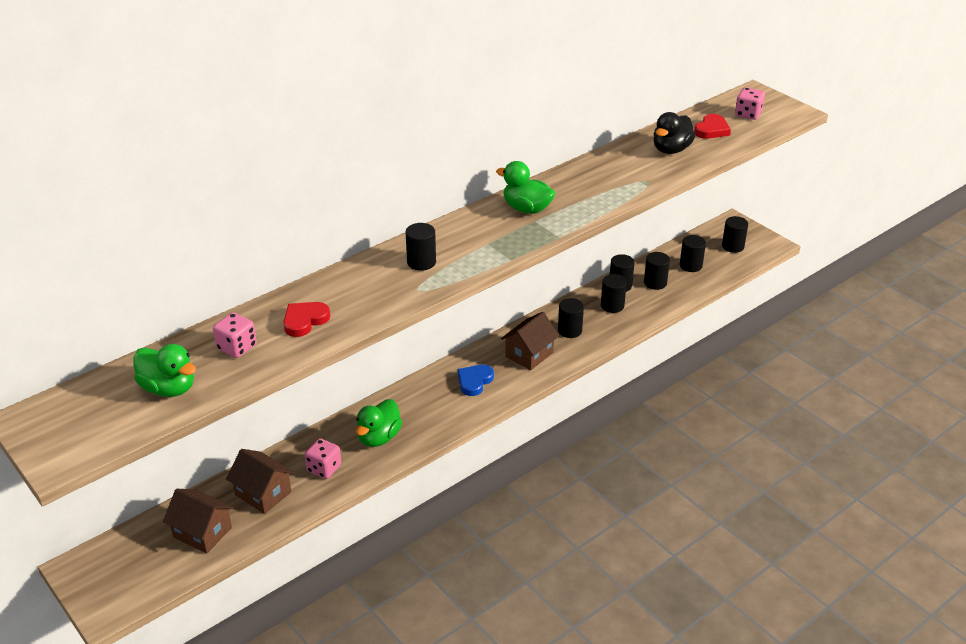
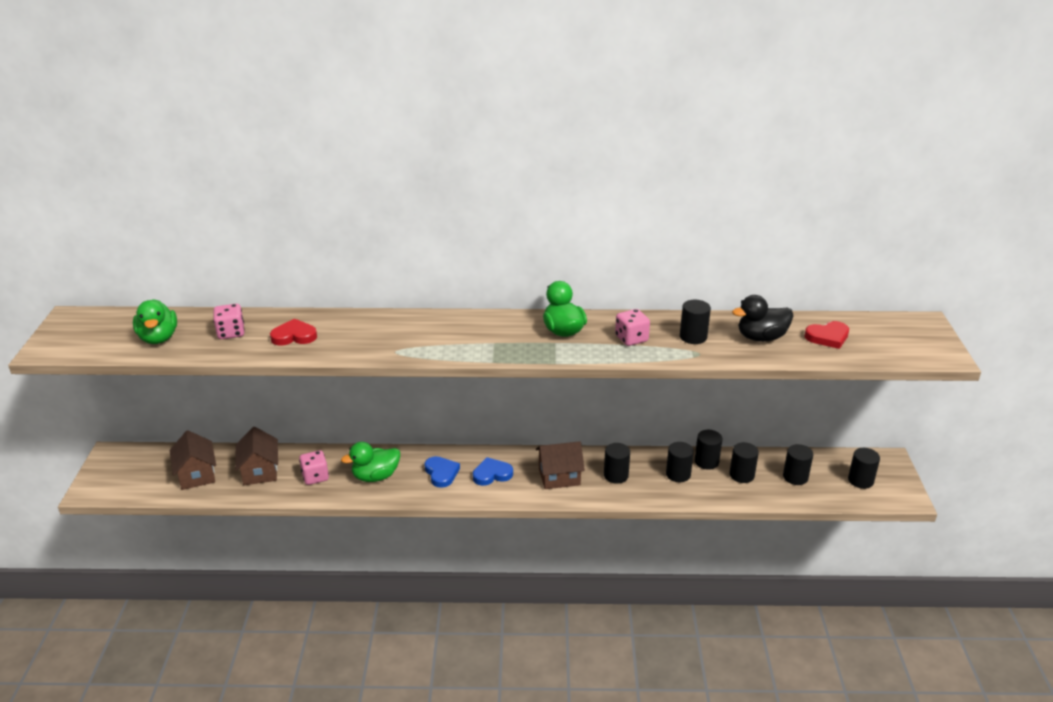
camera: 40 degrees right, 5 degrees down
black cylinder [406,223,436,271] -> black cylinder moved to [680,300,711,344]
pink dice [735,87,765,120] -> pink dice moved to [615,309,650,346]
none -> blue heart [424,456,460,488]

